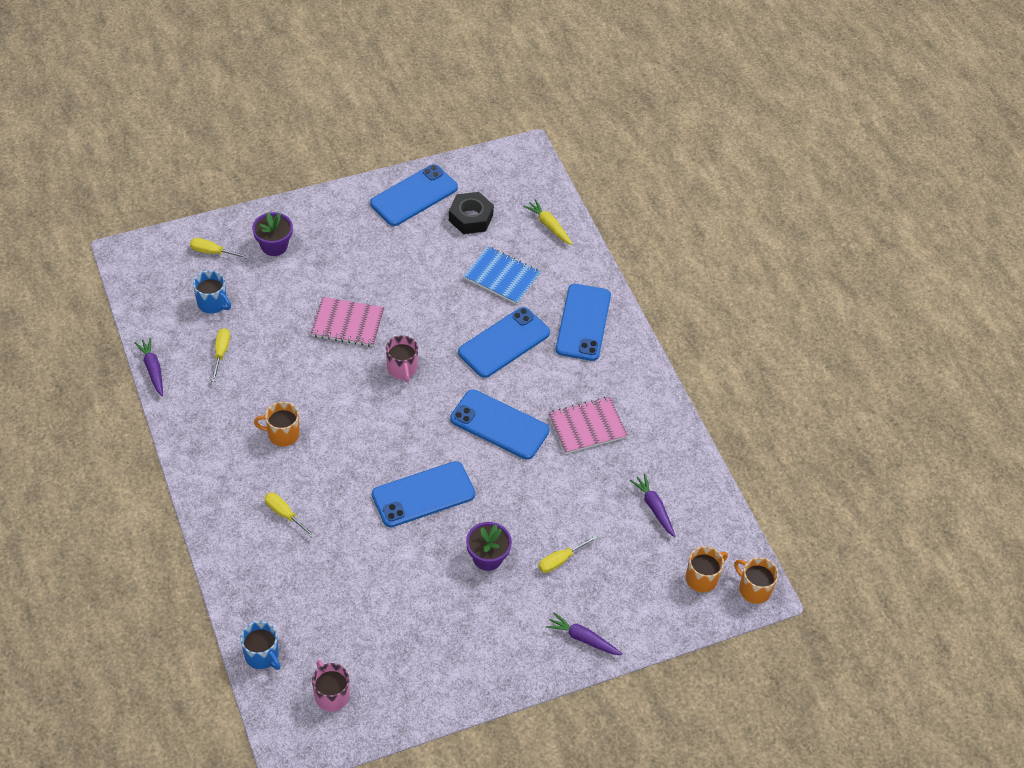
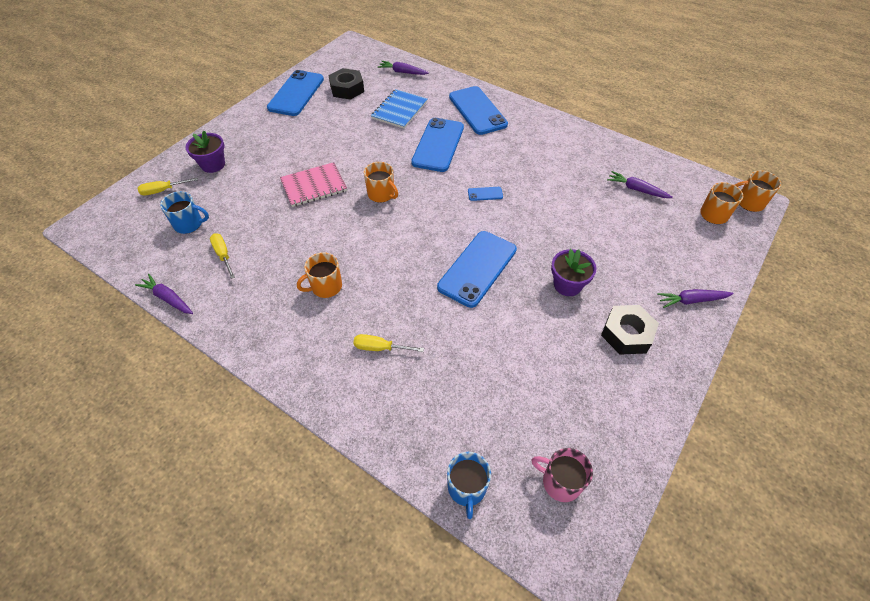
camera: 30 degrees left, 0 degrees up
blue mug [240,621,281,670] -> blue mug turned 75 degrees clockwise [447,452,491,519]
pink mug [386,335,418,382] -> orange mug [364,162,398,203]
blue phone [450,389,550,460] -> blue phone [468,187,503,201], size x0.42
blue notebook [464,246,541,304] -> blue notebook turned 60 degrees counterclockwise [371,89,427,129]
yellow carrot [523,199,573,245] -> purple carrot [378,61,429,75]
yellow screwdriver [538,535,598,573] -> none
pink notebook [549,397,628,454] -> none
none -> black nut [601,305,659,355]

